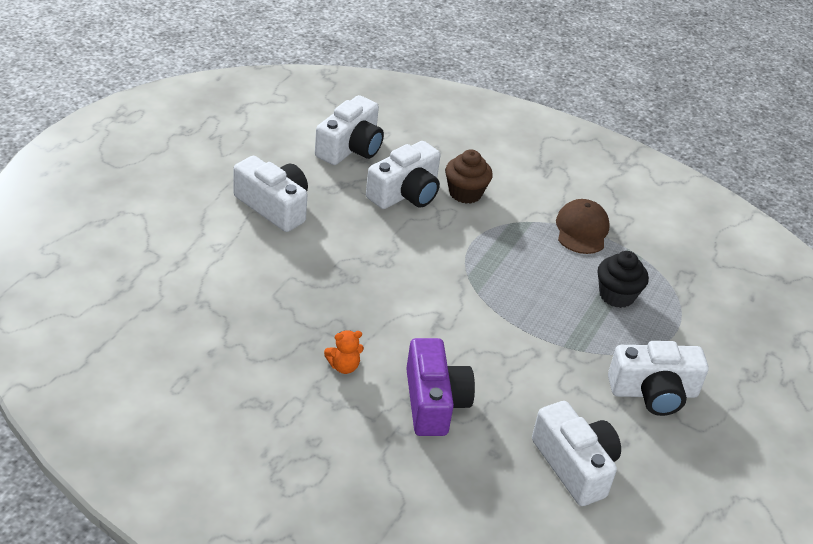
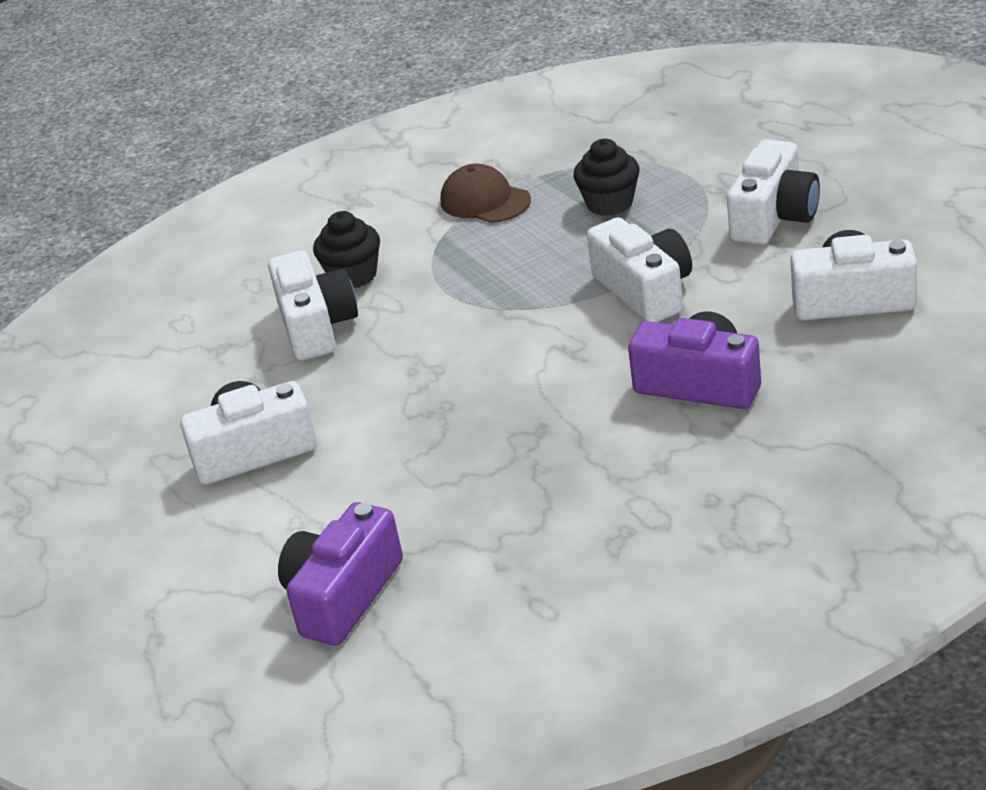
camera: 50 degrees left, 5 degrees down
white camera [315,95,384,165] -> white camera moved to [587,217,692,322]
orange teddy bear [324,330,364,374] -> none
brown cupcake [445,149,493,204] -> black cupcake [313,211,380,288]
none -> purple camera [278,502,403,646]

